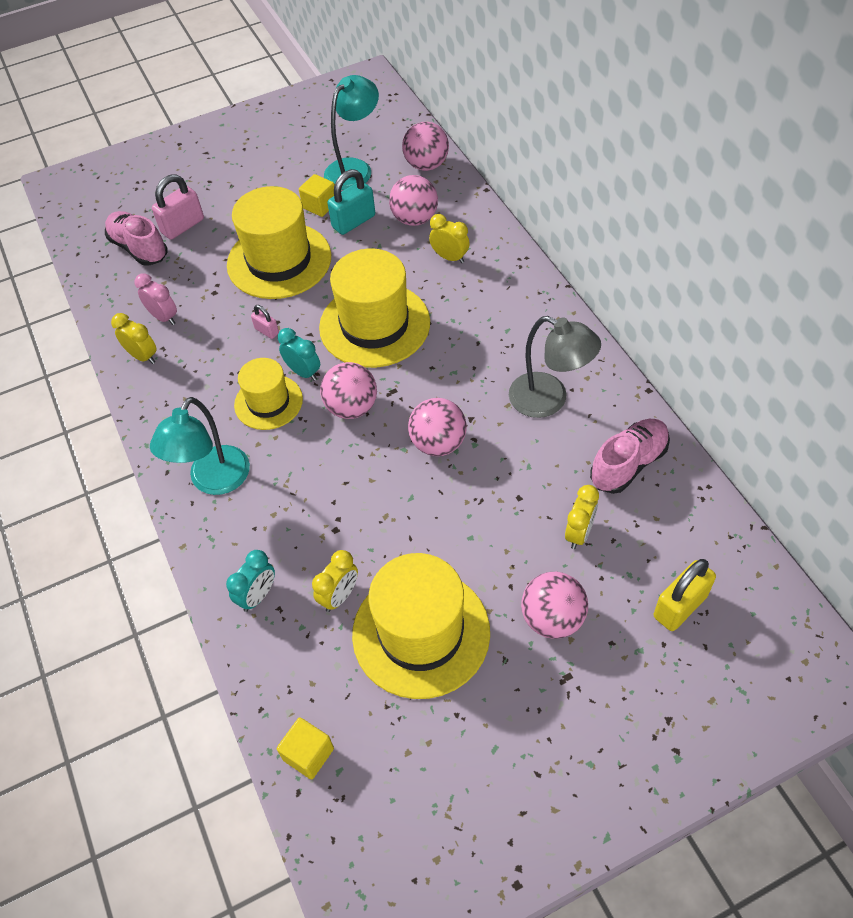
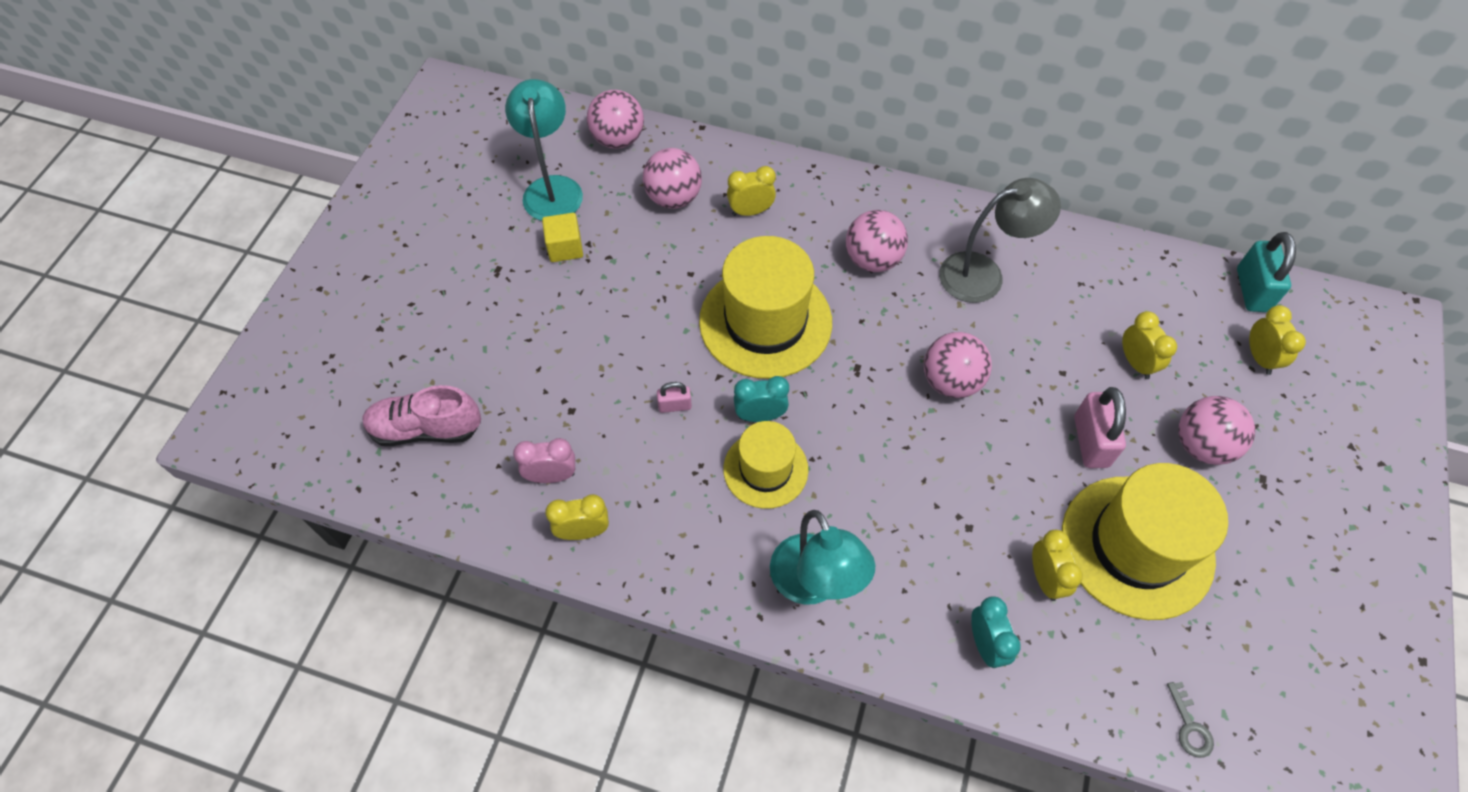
camera: 50 degrees left, 5 degrees up
pink padlock [152,174,204,240] -> pink padlock moved to [1074,387,1126,468]
yellow hat [227,186,331,299] -> none
yellow cube [277,717,334,779] -> grey key [1167,682,1214,758]
pink ball [320,362,377,419] -> pink ball moved to [846,210,908,272]
turquoise padlock [328,169,375,235] -> turquoise padlock moved to [1237,232,1296,312]
pink shoe [590,419,670,494] -> none
yellow padlock [654,559,716,631] -> yellow clock [1249,305,1306,375]

